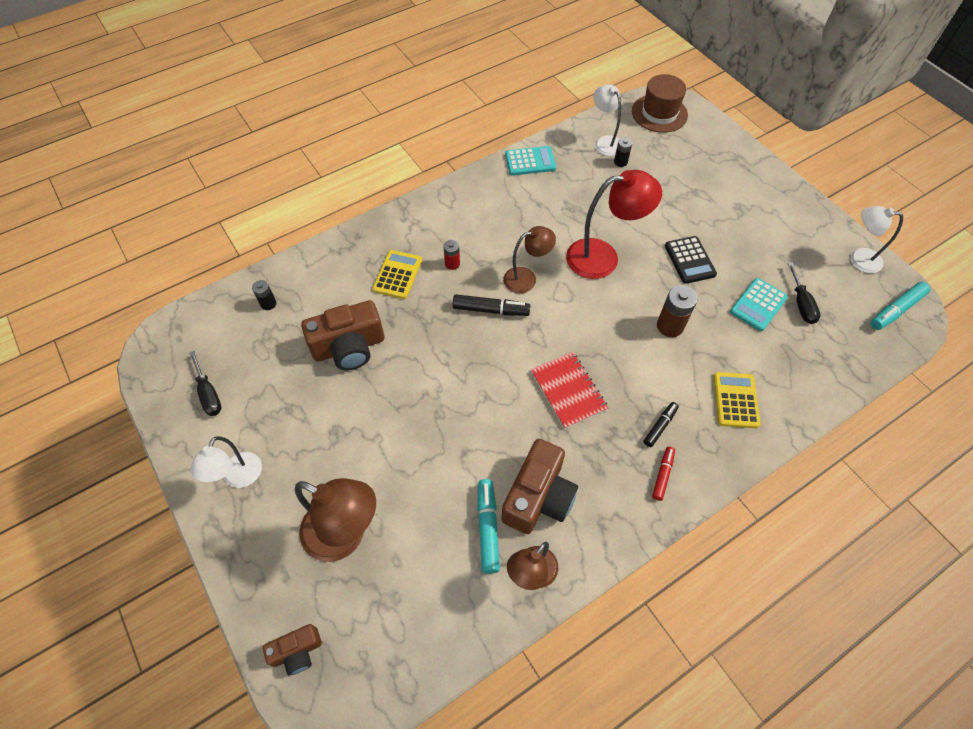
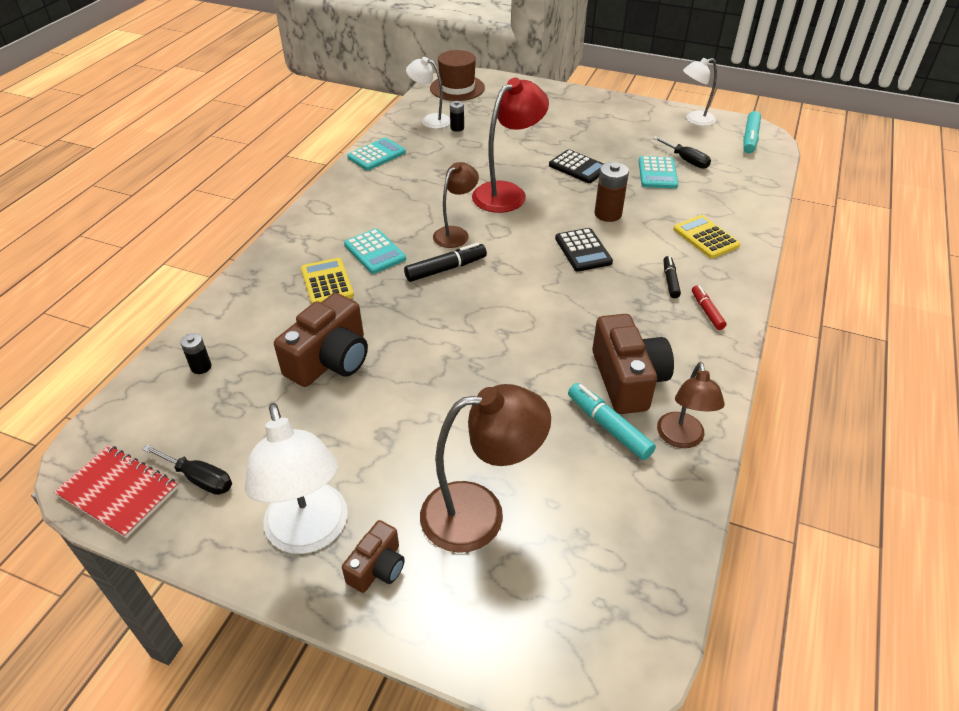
camera: 35 degrees left, 15 degrees down
white lamp [190,436,262,488] -> white lamp [245,403,348,554], size x1.61
brown camera [263,624,322,675] -> brown camera moved to [342,520,405,593]
red battery [443,240,460,270] -> turquoise calculator [344,229,406,274]
red notebook [531,352,608,429] -> red notebook moved to [54,445,178,538]
none -> black calculator [555,228,613,272]

